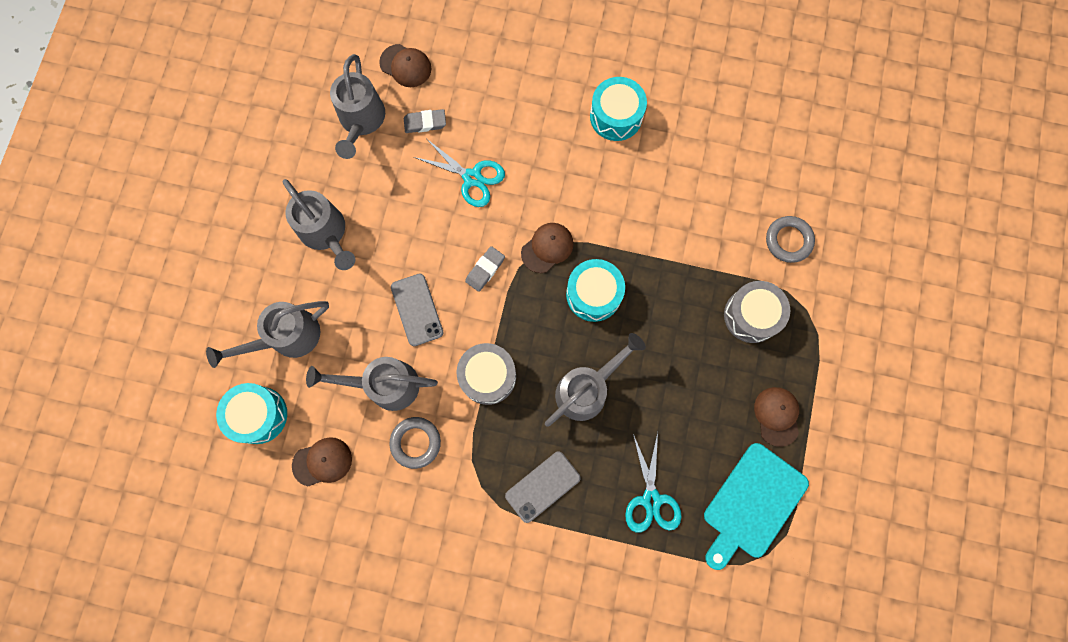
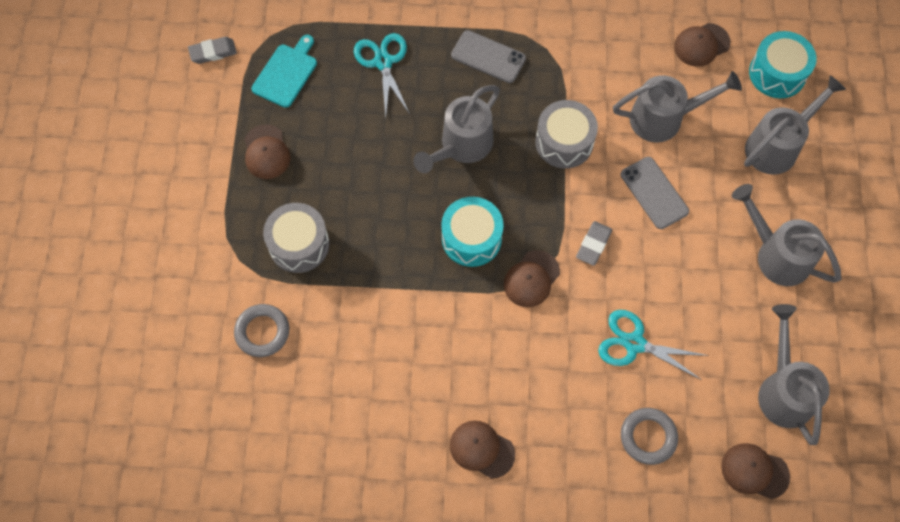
camera: 170 degrees right, 10 degrees down
grey ring [389,417,441,469] -> grey ring moved to [621,408,678,465]
grey eraser [404,109,446,133] -> grey eraser moved to [188,37,237,64]
grey phone [505,452,581,523] -> grey phone turned 75 degrees clockwise [451,30,526,83]
turquoise drum [590,77,647,141] -> brown cap [450,420,515,479]
turquoise cutting board [704,443,809,570] -> turquoise cutting board [251,35,317,108], size x0.66

